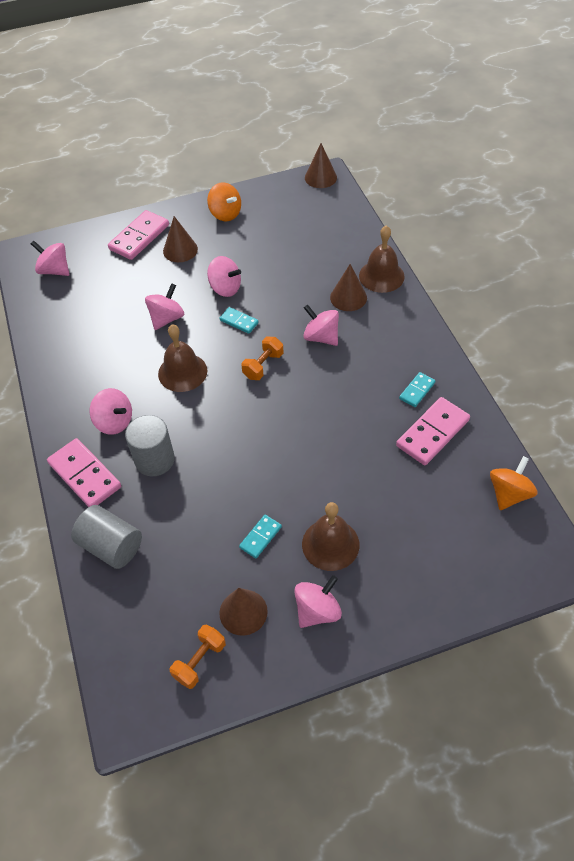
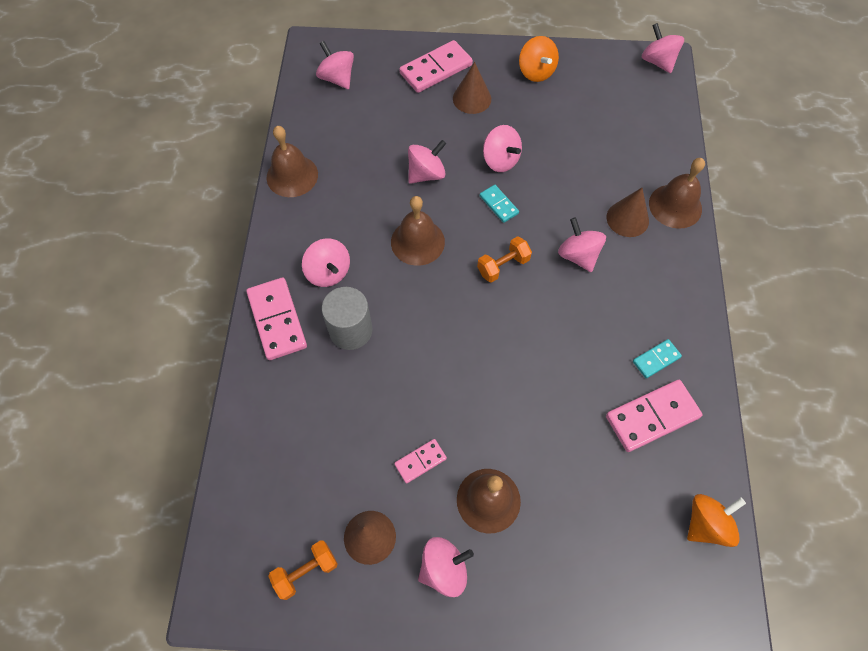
camera: 20 degrees right, 10 degrees up
grey cylinder [71,505,142,569] -> none
turquoise domino [239,515,282,558] -> pink domino [394,439,447,484]
brown cone [305,143,337,188] -> pink spinning top [642,23,684,73]
none -> brown bell [267,126,318,197]

